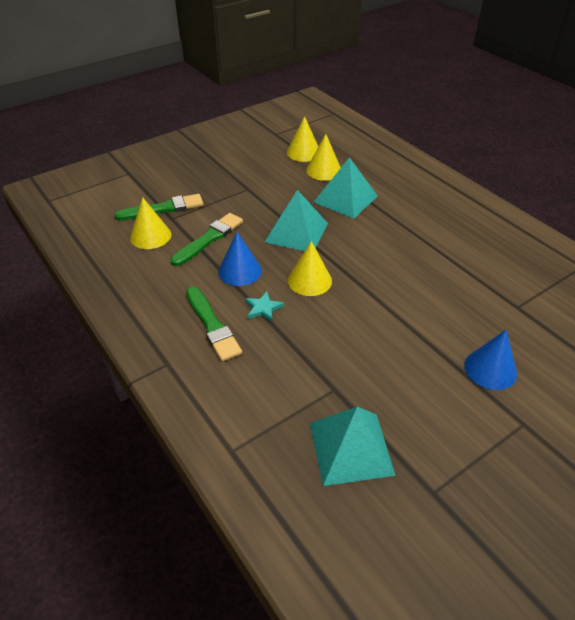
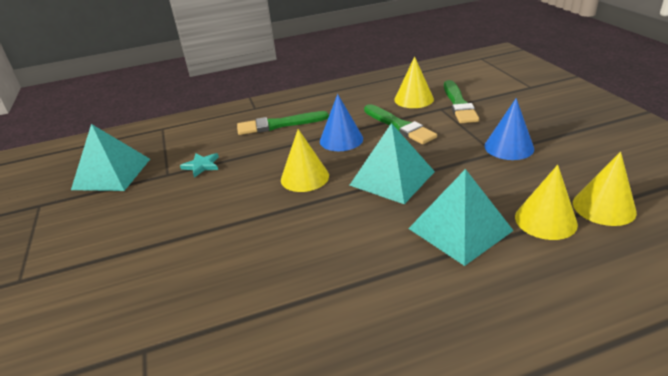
camera: 110 degrees right, 10 degrees down
turquoise star [245,291,284,322] -> turquoise star moved to [180,153,219,178]
blue cone [464,330,517,390] -> blue cone moved to [484,98,534,160]

